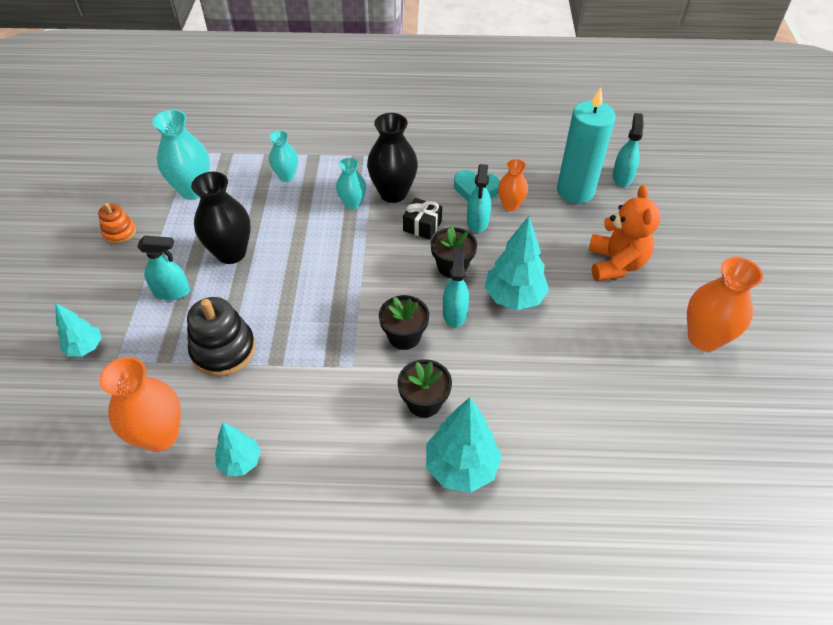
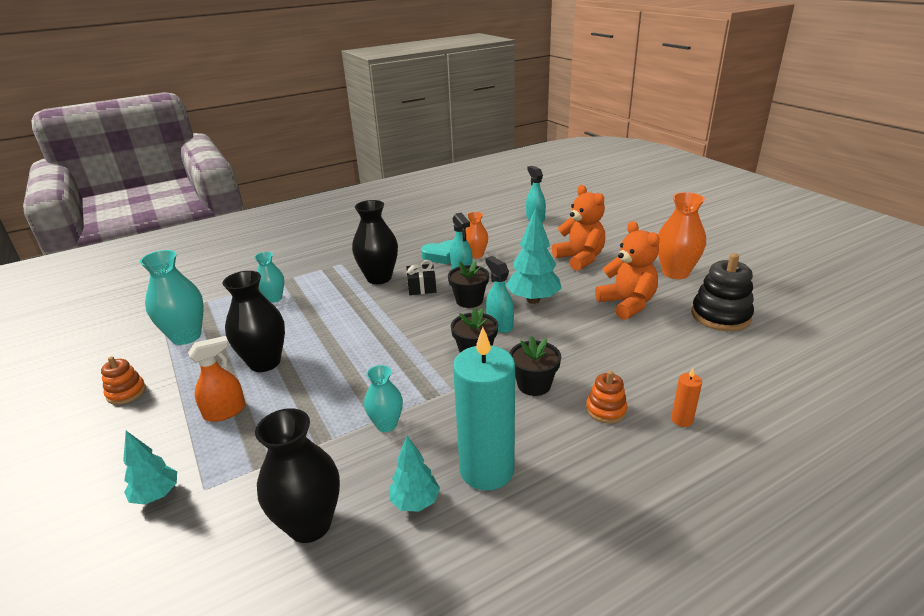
camera: 30 degrees left, 20 degrees down
orange vase [99,357,181,452] -> black vase [255,408,340,543]
turquoise spray bottle [137,235,190,300] -> orange spray bottle [188,336,245,422]
black stacking toy [187,297,256,377] -> black stacking toy moved to [691,253,754,331]
turquoise vase [336,158,366,210] -> turquoise vase moved to [364,365,403,432]
turquoise tree [426,397,502,493] -> orange stacking toy [586,371,627,423]
turquoise candle [557,87,616,204] -> turquoise candle moved to [453,327,515,491]
none -> orange teddy bear [595,221,660,320]
none -> orange candle [671,368,702,427]

